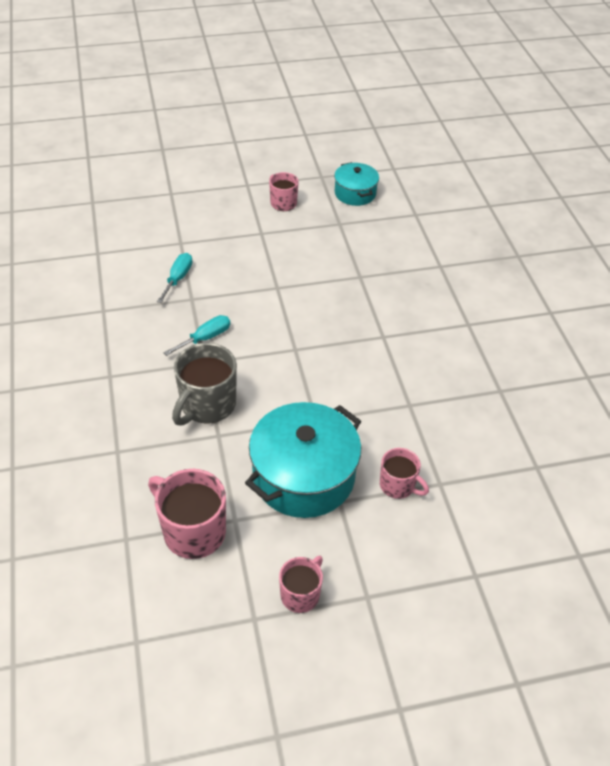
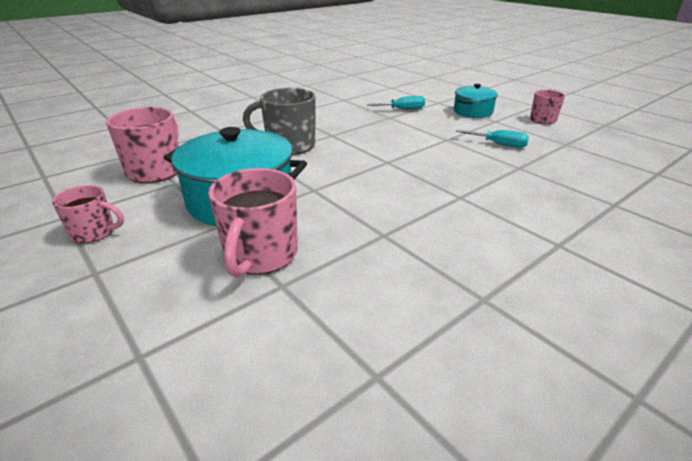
camera: 65 degrees right, 15 degrees down
turquoise screwdriver [164,315,230,356] -> turquoise screwdriver moved to [456,130,529,148]
turquoise pot [334,162,379,206] -> turquoise pot moved to [454,84,498,118]
pink mug [380,448,429,499] -> pink mug [208,168,298,277], size x1.67

